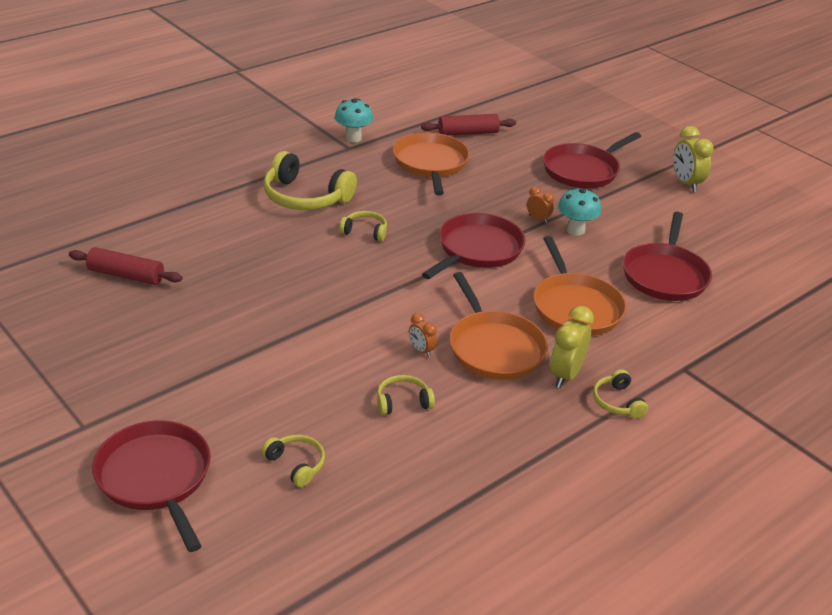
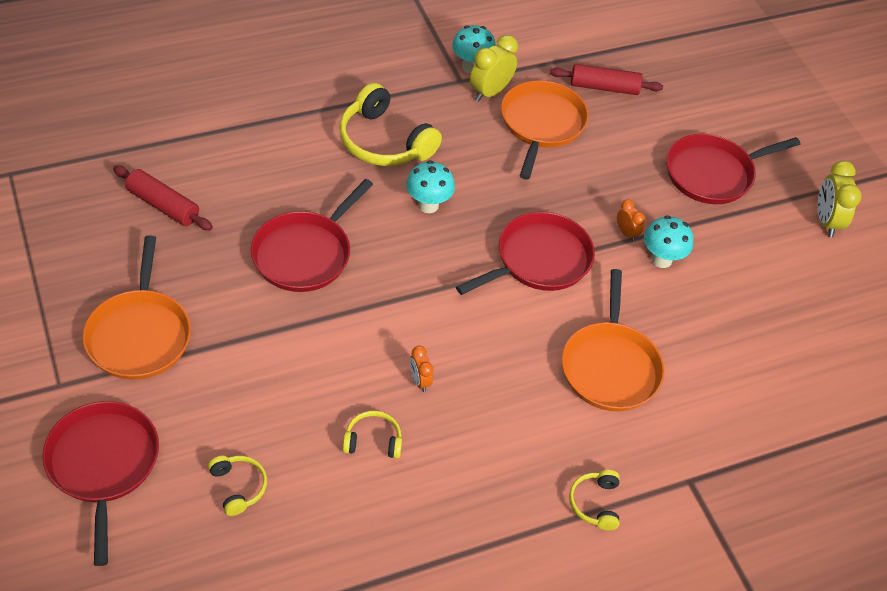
camera: 15 degrees right, 15 degrees up
yellow headphones [339,211,387,241] -> turquoise mushroom [406,160,455,213]
orange pan [450,272,548,380] -> orange pan moved to [83,235,191,380]
yellow clock [550,306,594,388] -> yellow clock moved to [470,35,518,102]
red pan [623,212,712,301] -> red pan moved to [251,179,373,292]

